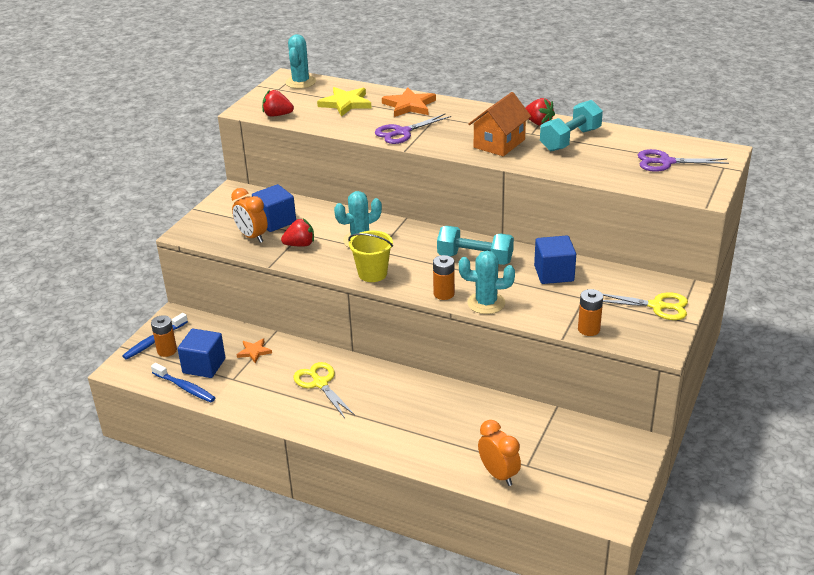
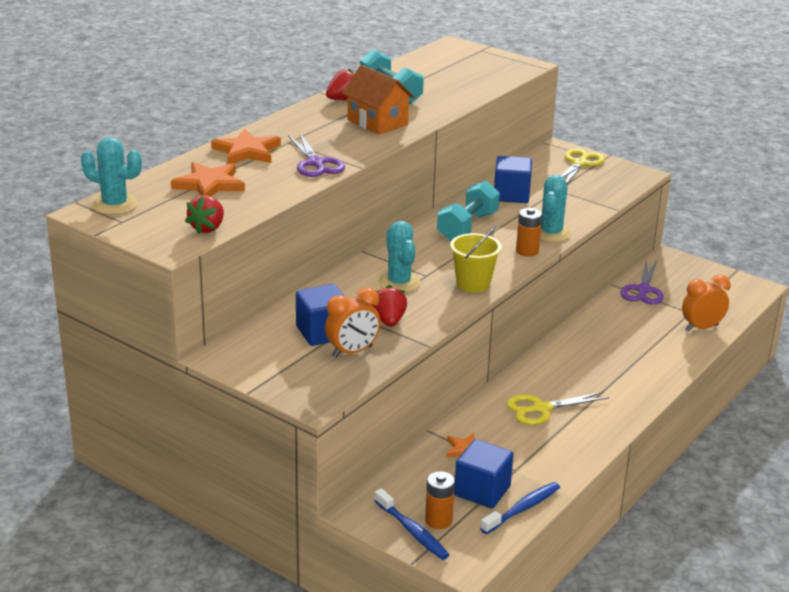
camera: 80 degrees left, 5 degrees down
yellow star [317,87,371,117] -> orange star [171,162,245,197]
orange battery [578,289,603,336] -> none
purple scissors [638,149,729,172] -> purple scissors moved to [621,260,664,305]

